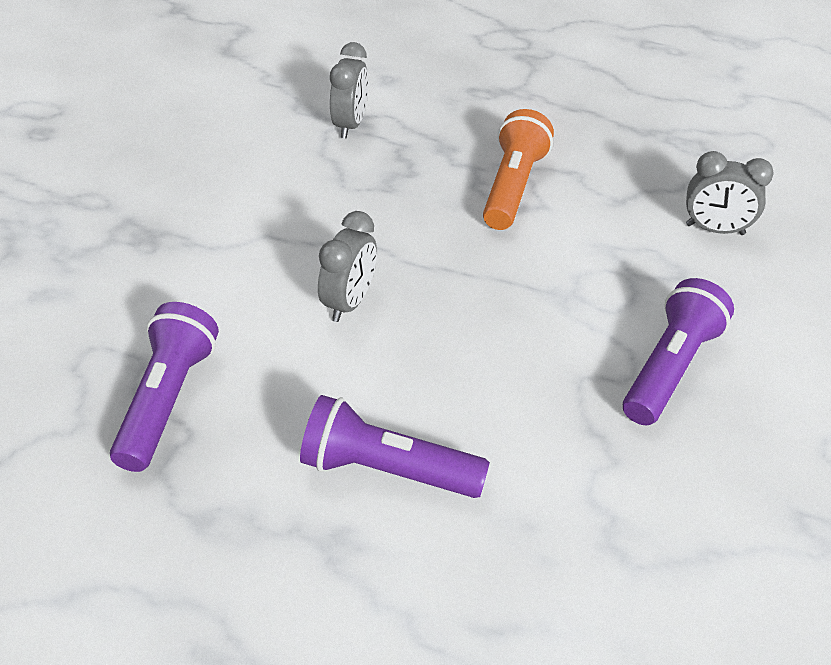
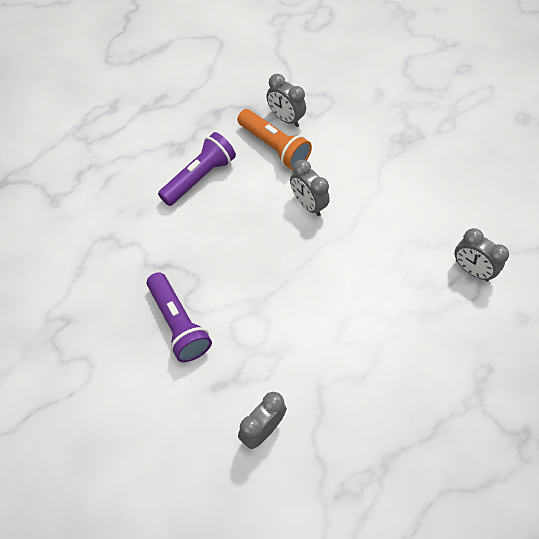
camera: 120 degrees right, 15 degrees up
purple flashlight [110,302,219,472] -> grey clock [266,74,306,127]
orange flashlight [483,109,554,230] -> orange flashlight moved to [237,109,312,170]

